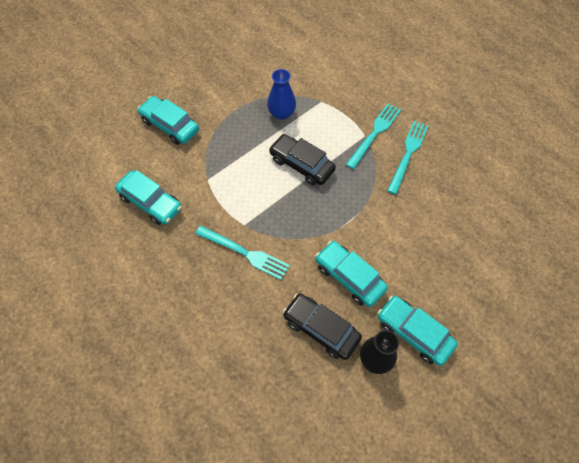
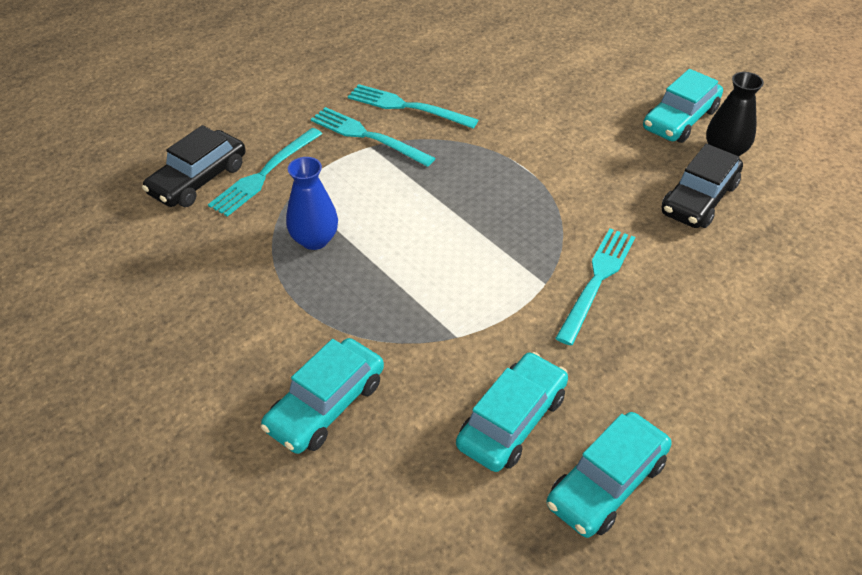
camera: 90 degrees left, 15 degrees down
black car [269,134,336,186] -> black car moved to [142,125,246,207]
turquoise car [315,241,388,307] -> turquoise car moved to [547,412,672,538]
none -> turquoise fork [208,128,322,217]

